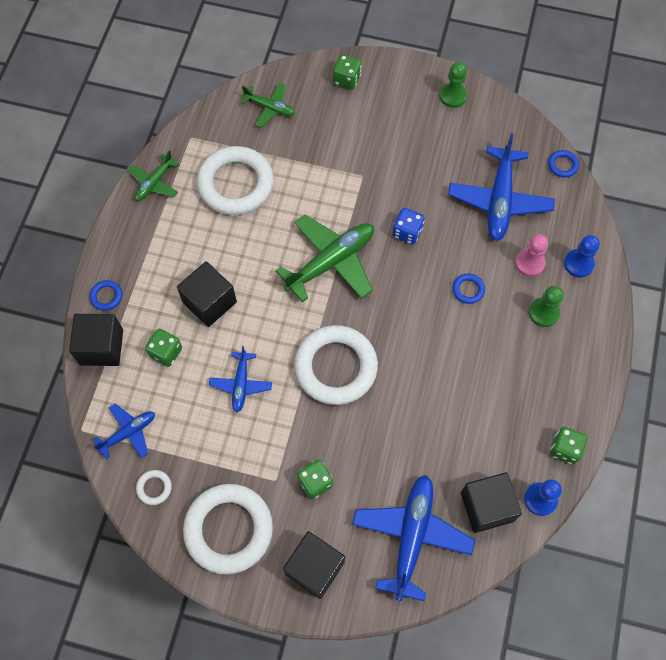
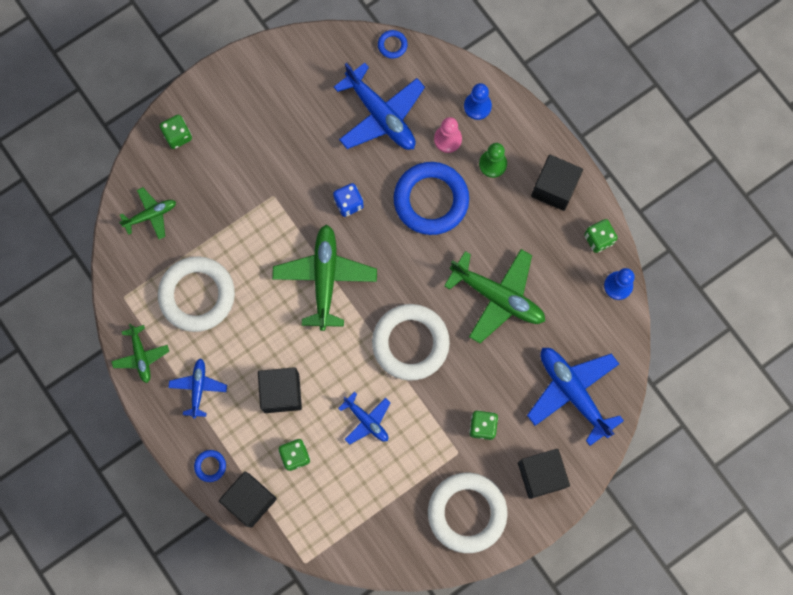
camera: 50 degrees left, 10 degrees up
blue plane [93,404,155,459] -> blue plane moved to [168,358,227,419]
white ring [136,470,172,505] -> none
green pawn [439,62,467,108] -> none
blue ring [452,274,485,304] -> blue ring [394,162,469,235], size x2.46
black cube [461,472,522,533] -> black cube moved to [531,155,583,211]
none -> green plane [444,249,545,343]

